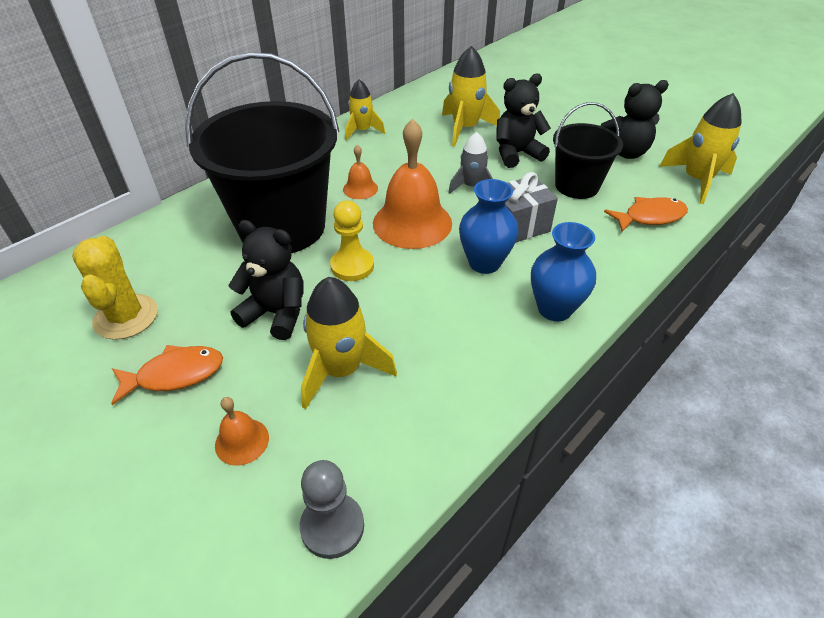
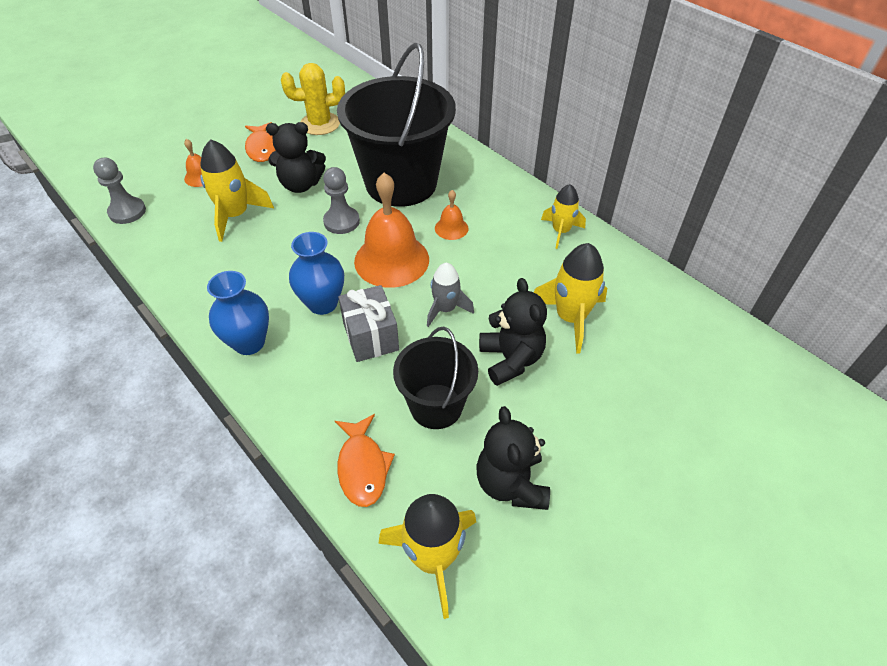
camera: 95 degrees right, 5 degrees up
black teddy bear [228,220,303,340] -> black teddy bear turned 60 degrees clockwise [266,122,326,193]
yellow pawn [330,200,374,281] -> grey pawn [323,167,360,234]

